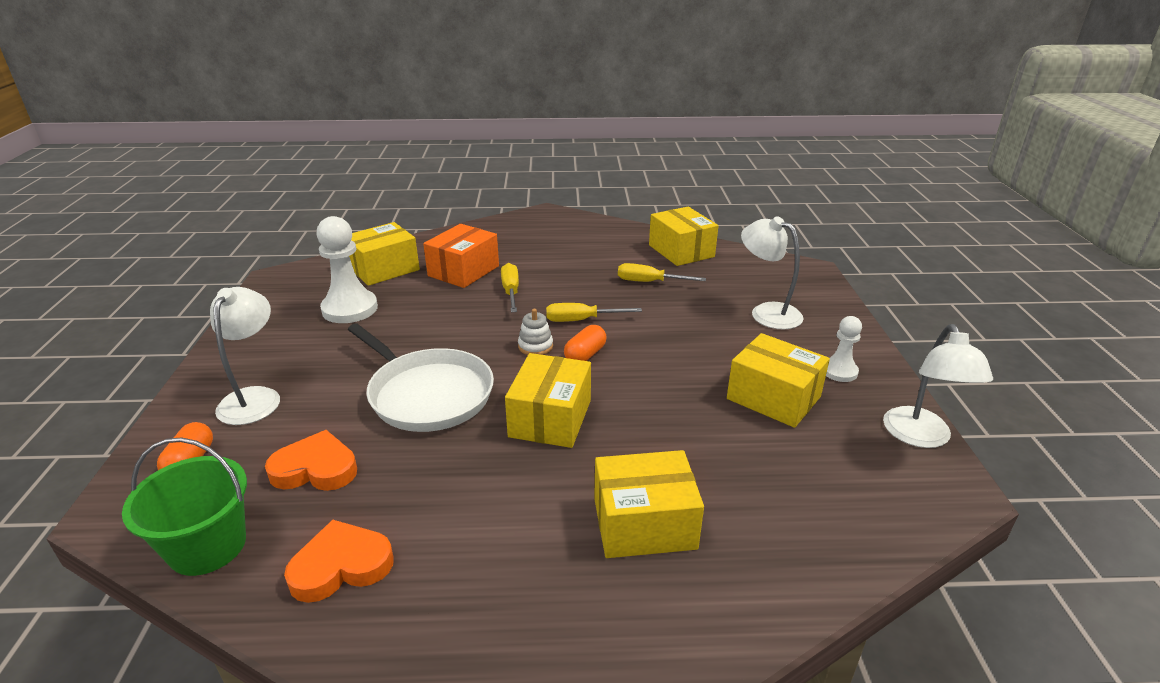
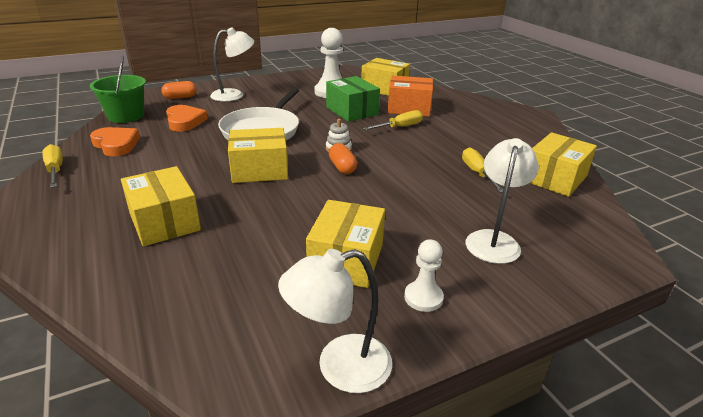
camera: 65 degrees right, 0 degrees up
yellow screwdriver [546,303,642,322] -> yellow screwdriver moved to [42,144,63,188]
orange capsule [564,325,607,361] -> orange capsule turned 60 degrees clockwise [329,143,357,174]
none -> green box [326,76,380,122]

